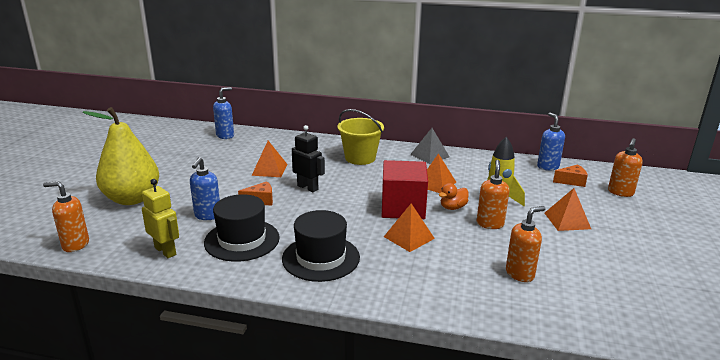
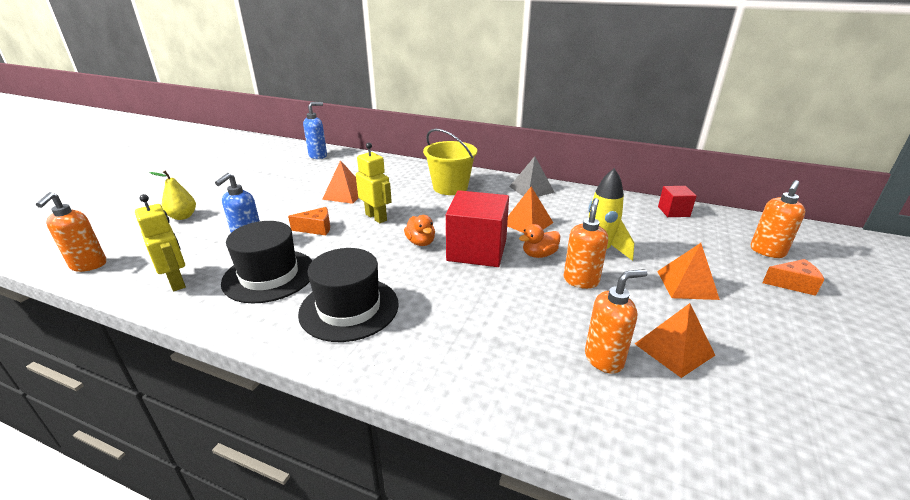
camera: 10 degrees right, 5 degrees up
orange soap dispenser [43,181,89,252] -> orange soap dispenser turned 105 degrees counterclockwise [36,192,107,272]
yellow pear [82,107,159,205] -> yellow pear [149,171,196,220], size x0.46
black robot [292,125,325,192] -> yellow robot [356,143,392,223]
orange pyramid [384,203,435,252] -> orange pyramid moved to [635,303,715,378]
blue soap dispenser [537,113,565,171] -> red cube [658,186,697,217]
orange cheese [553,165,588,187] -> orange cheese moved to [762,259,824,296]
none -> orange duck [404,215,435,246]

